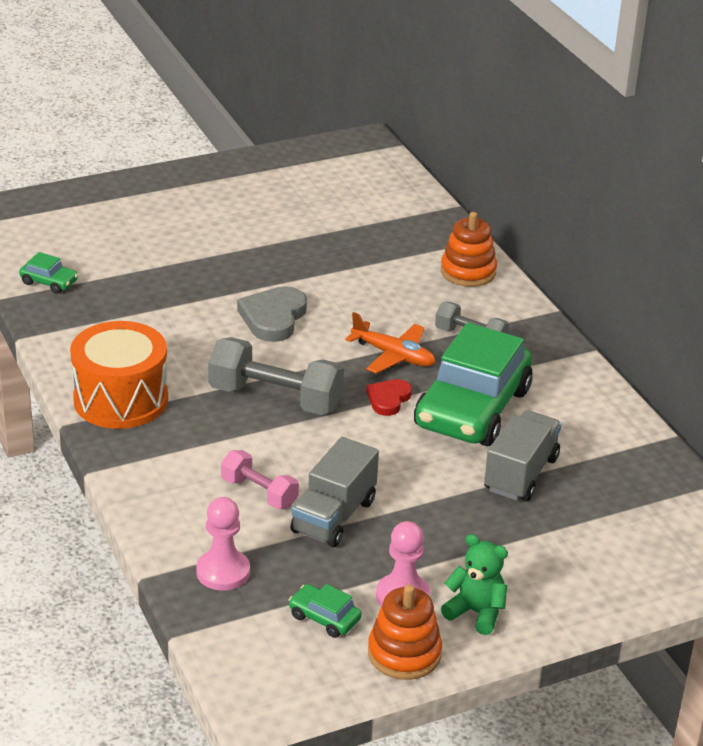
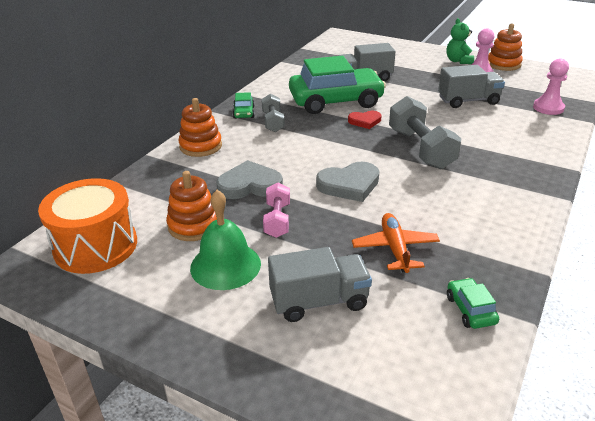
camera: 125 degrees left, 0 degrees up
orange drum [70,321,168,429] -> orange drum moved to [38,178,137,274]
pink dumbbell [221,450,299,509] -> pink dumbbell moved to [263,183,290,238]
green car [289,584,362,638] -> green car moved to [233,92,255,119]
orange plane [345,312,435,374] -> orange plane moved to [352,213,440,273]
none -> orange stacking toy [166,171,217,241]
none -> green bell [190,190,261,290]
none -> grey heart [216,160,283,199]
none -> grey truck [268,247,372,322]

